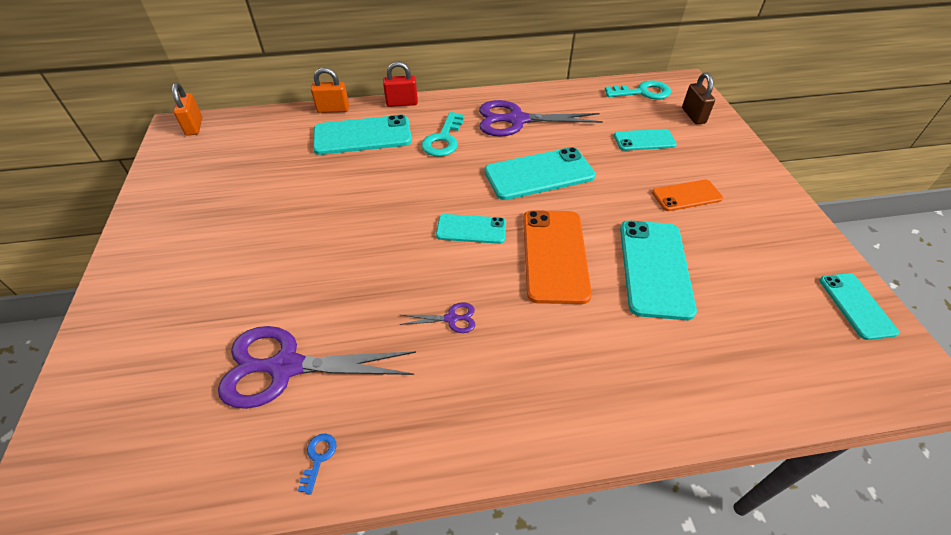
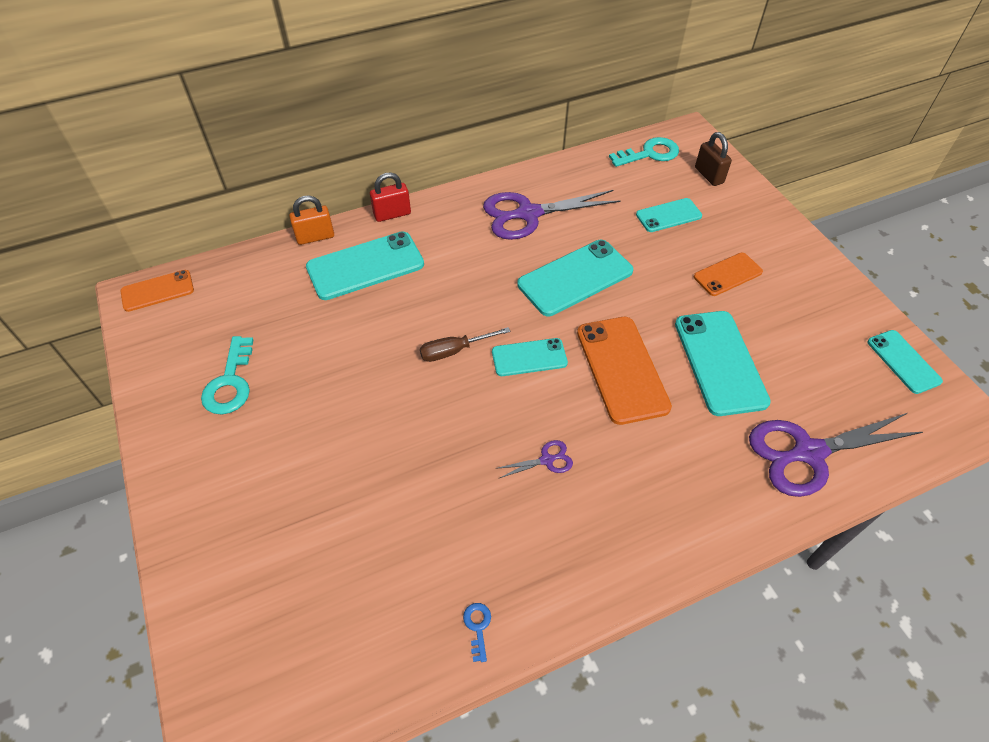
camera: 15 degrees left, 5 degrees up
orange padlock [172,83,202,136] -> orange phone [121,270,194,312]
purple scissors [218,326,416,409] -> purple scissors moved to [749,413,923,497]
turquoise key [421,112,464,156] -> turquoise key moved to [201,336,253,414]
none -> brown screwdriver [420,327,510,362]

